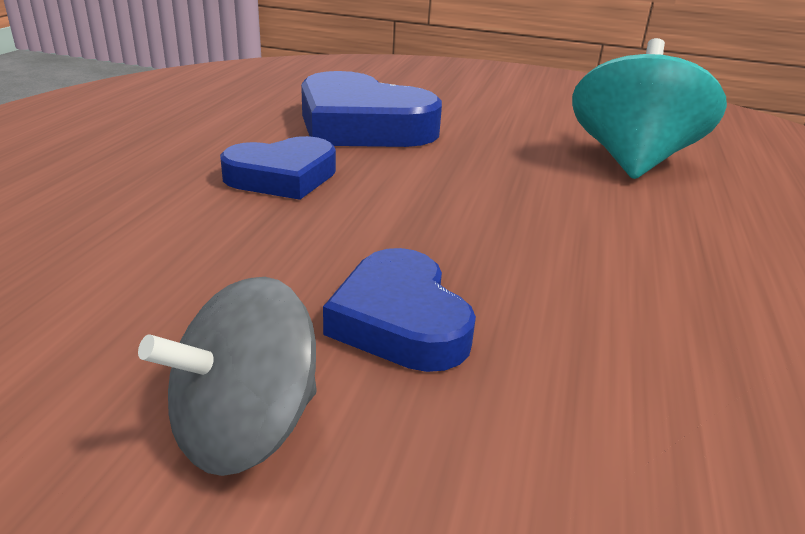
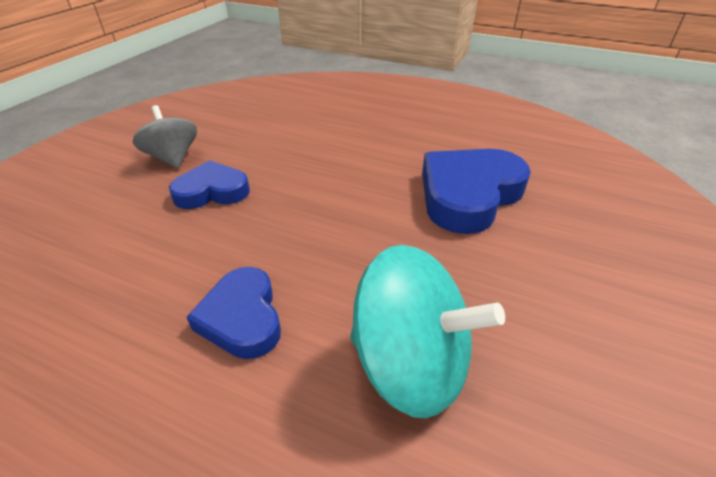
camera: 100 degrees right, 10 degrees up
blue heart [220,136,336,200] -> blue heart moved to [187,267,281,359]

